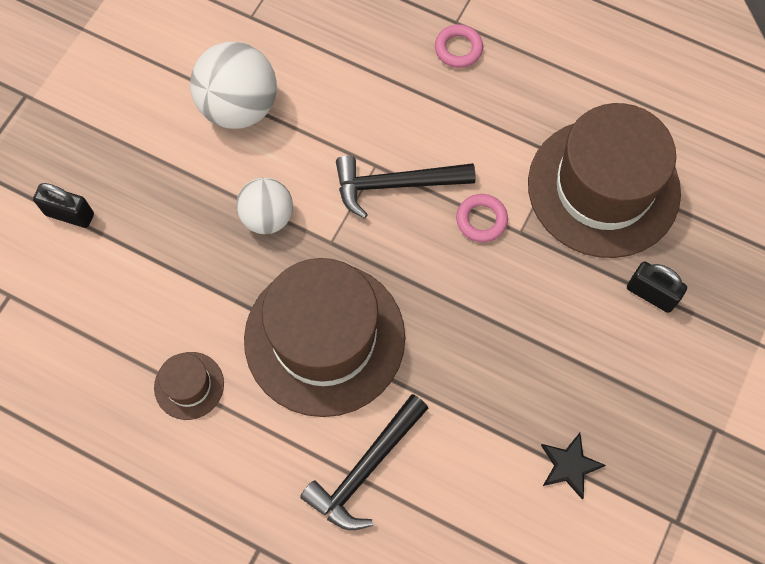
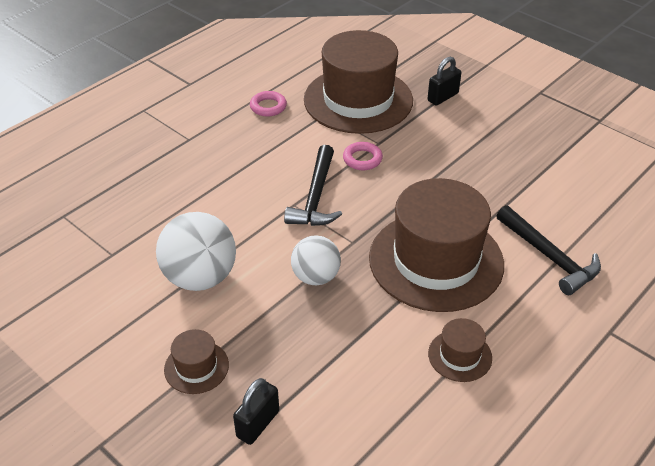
camera: 75 degrees left, 25 degrees down
pink ring [435,24,483,68] -> pink ring moved to [250,91,287,117]
black star [541,433,606,500] -> none
none -> brown hat [164,329,229,394]

